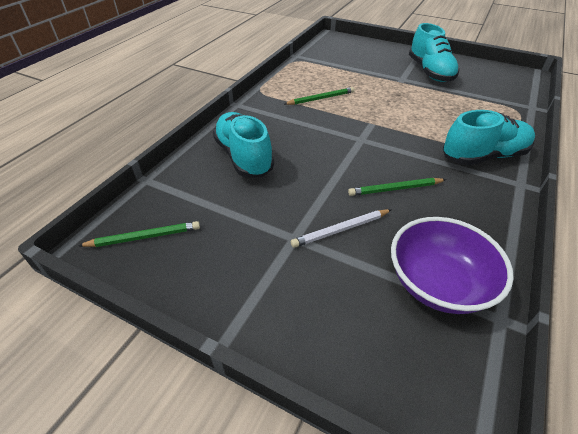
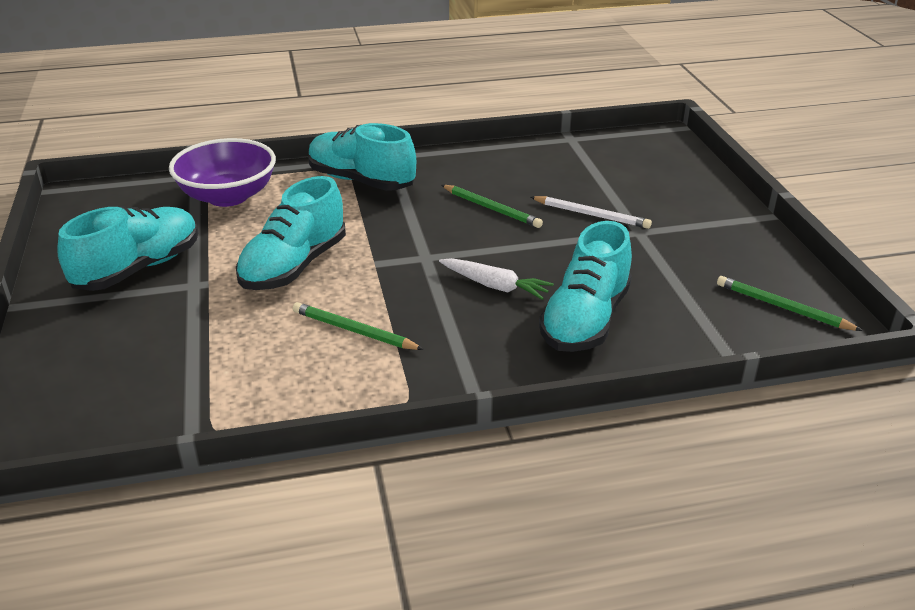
camera: 130 degrees left, 10 degrees down
purple bowl [391,217,514,314] -> purple bowl moved to [169,138,276,207]
none -> turquoise shoe [236,176,346,290]
none -> white carrot [439,258,554,300]

